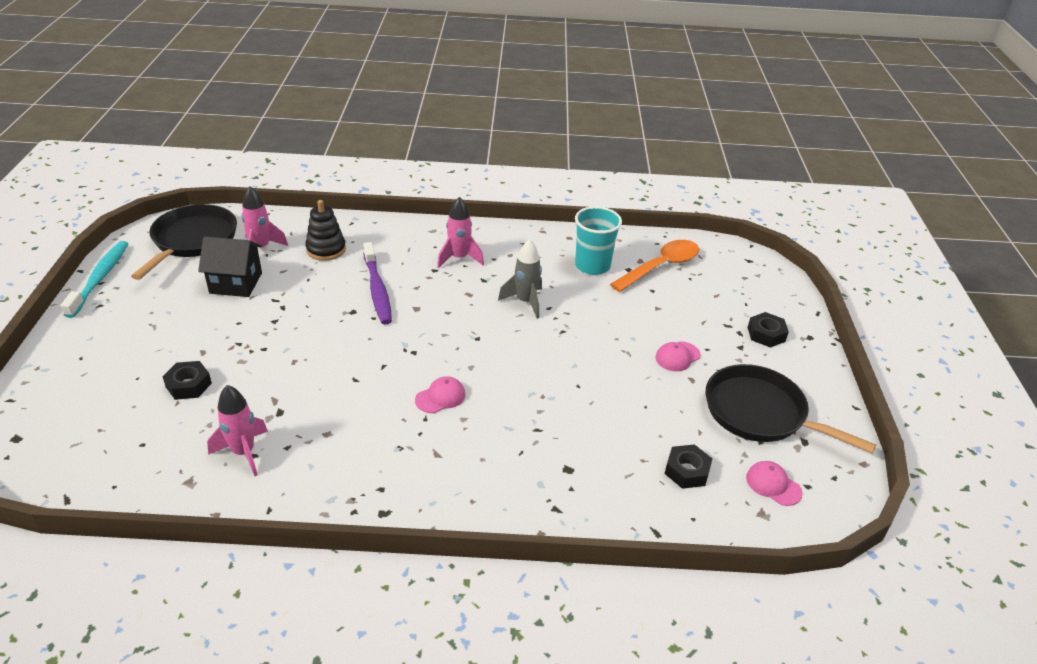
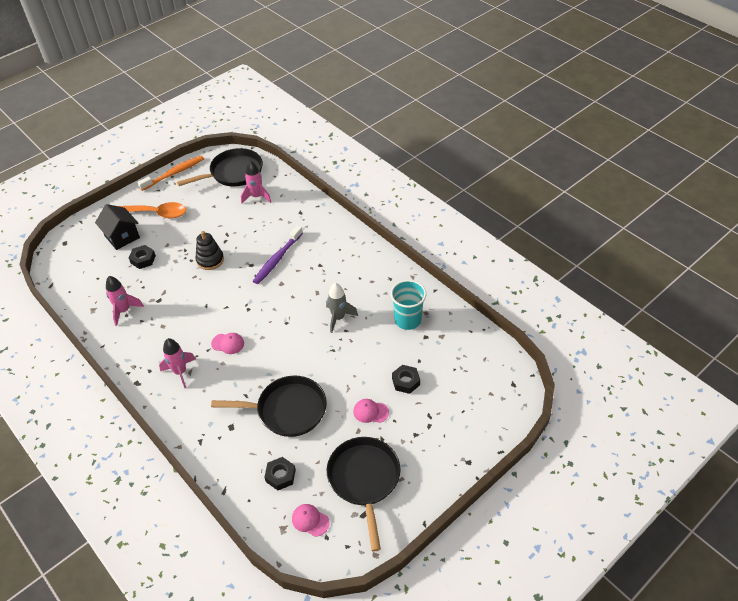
camera: 50 degrees right, 10 degrees up
turquoise toothbrush [60,241,128,318] -> orange toothbrush [137,155,204,191]
black house [198,236,262,297] -> black house moved to [95,204,140,250]
black stacking toy [305,200,346,261] -> black stacking toy moved to [196,231,224,270]
pink rocket [437,197,484,268] -> pink rocket moved to [159,338,196,388]
orange spoon [610,240,699,292] -> orange spoon moved to [119,202,186,218]
pink cap [746,461,803,506] -> pink cap turned 60 degrees counterclockwise [292,504,330,537]
black nut [747,312,789,348] -> black nut moved to [392,365,420,394]
none -> black pan [211,376,327,437]

